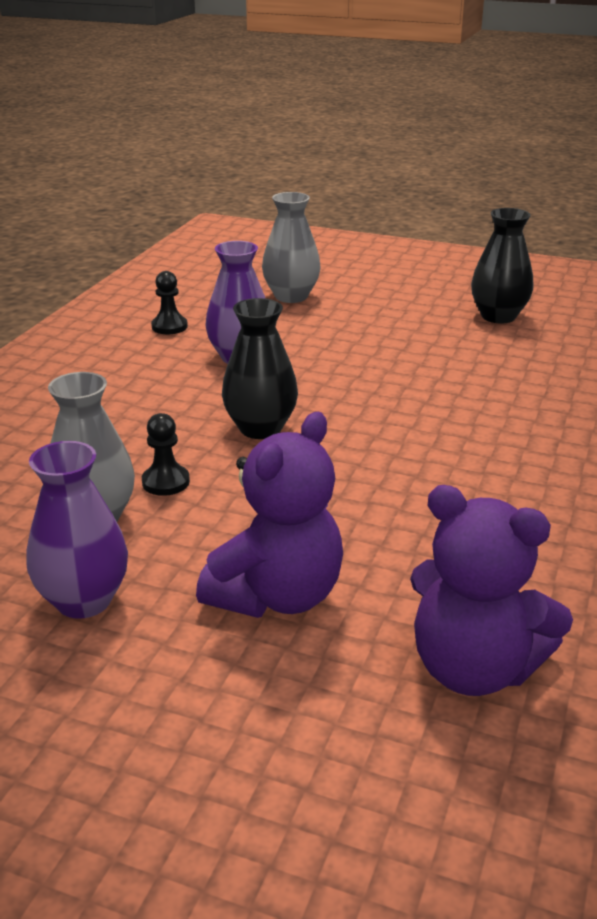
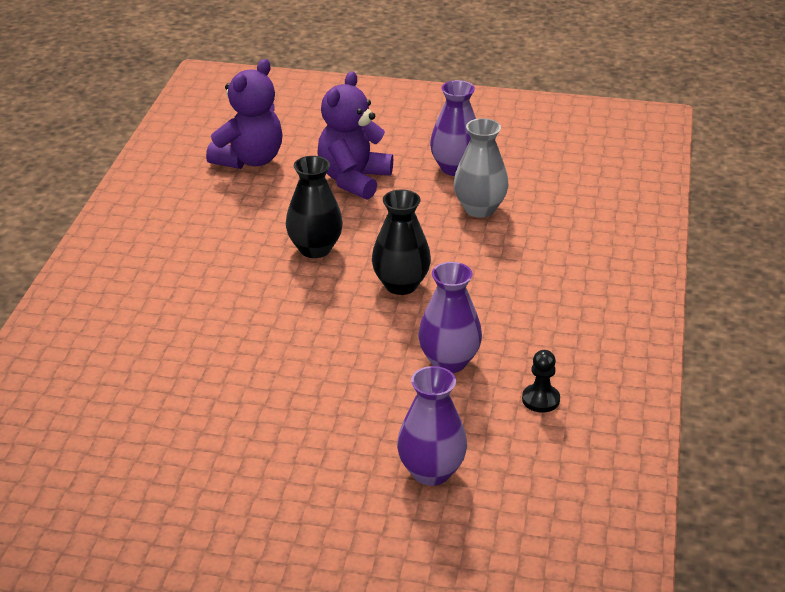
camera: 170 degrees right, 5 degrees up
black pawn [142,413,190,496] -> none
grey vase [262,192,321,303] -> purple vase [397,366,467,486]
purple teddy bear [410,485,573,696] -> purple teddy bear turned 105 degrees clockwise [206,59,283,169]
black vase [471,208,533,324] -> black vase moved to [286,156,343,258]

